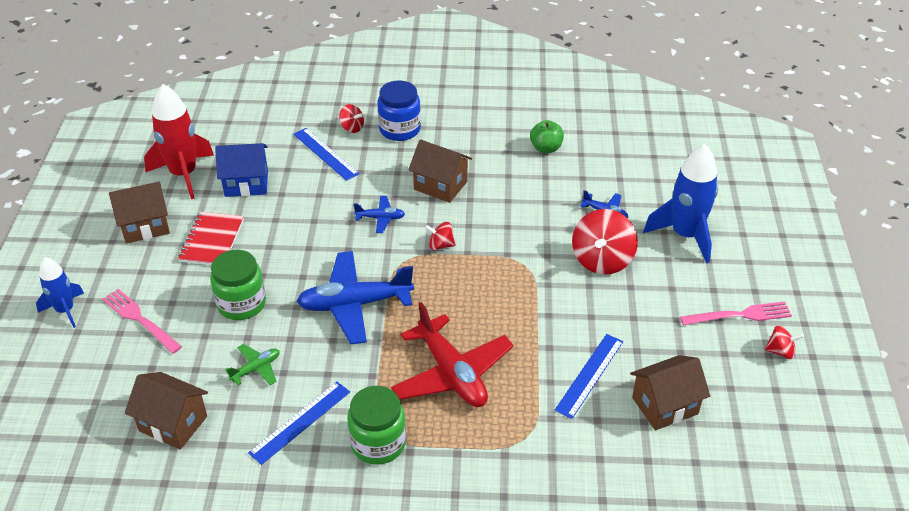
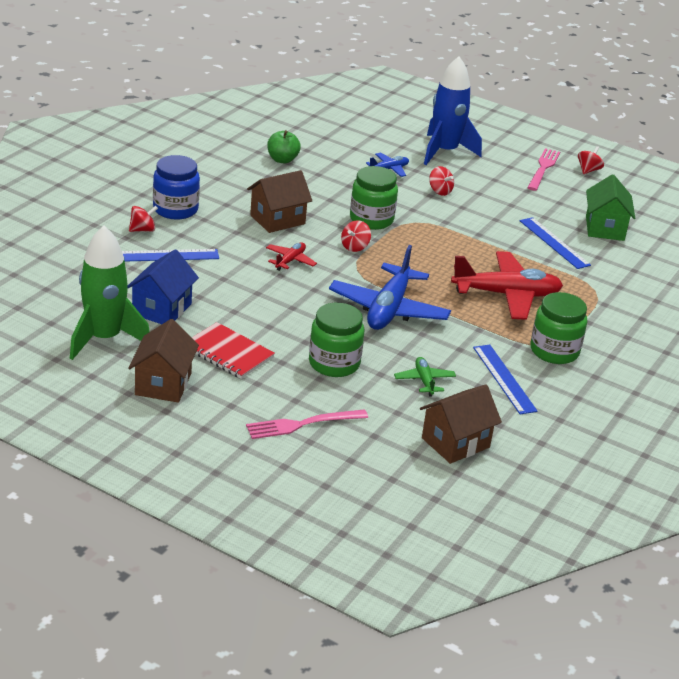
camera: 65 degrees left, 10 degrees down
blue rocket [36,257,84,328] -> none
red rocket [144,84,214,199] -> green rocket [70,225,150,360]
blue plane [353,196,405,233] -> red plane [266,242,317,271]
red spinning top [572,209,638,275] -> red spinning top [429,166,454,196], size x0.51
brown house [630,355,710,430] -> green house [586,174,635,241]
none -> green jar [350,166,398,230]

